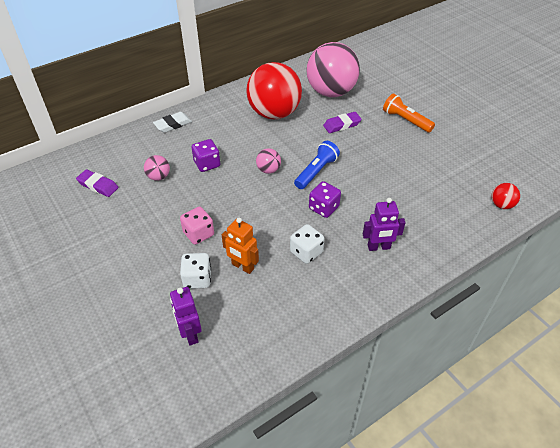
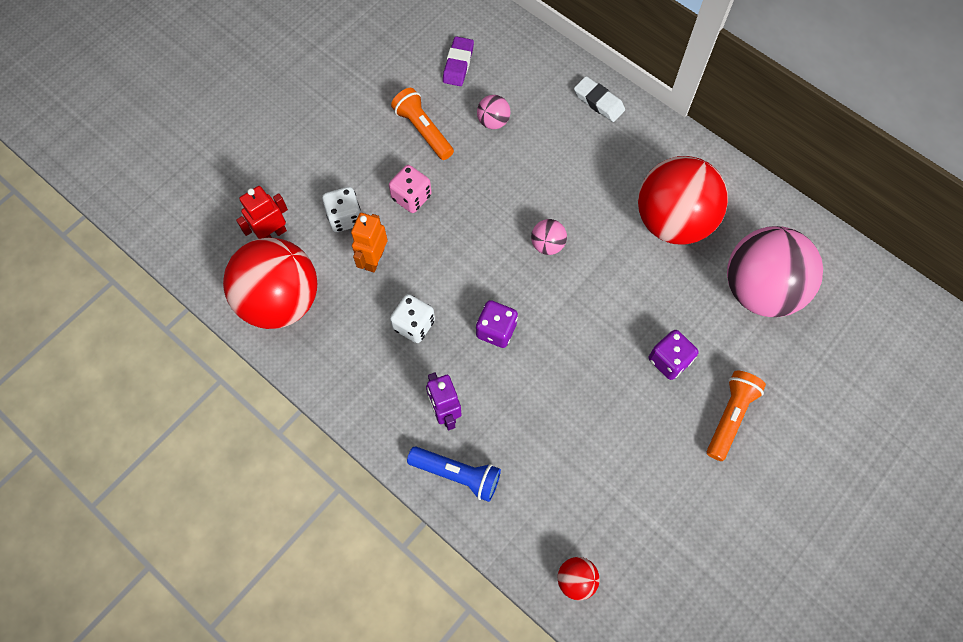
camera: 75 degrees right, 20 degrees up
purple robot [170,287,202,346] -> red robot [236,186,288,239]
purple dice [192,139,220,172] -> purple dice moved to [649,330,698,380]
blue flashlight [294,141,340,189] -> blue flashlight moved to [407,447,501,502]
purple eraser [323,112,362,133] -> none
none -> red ball [223,237,317,329]
none -> orange flashlight [391,88,454,160]

